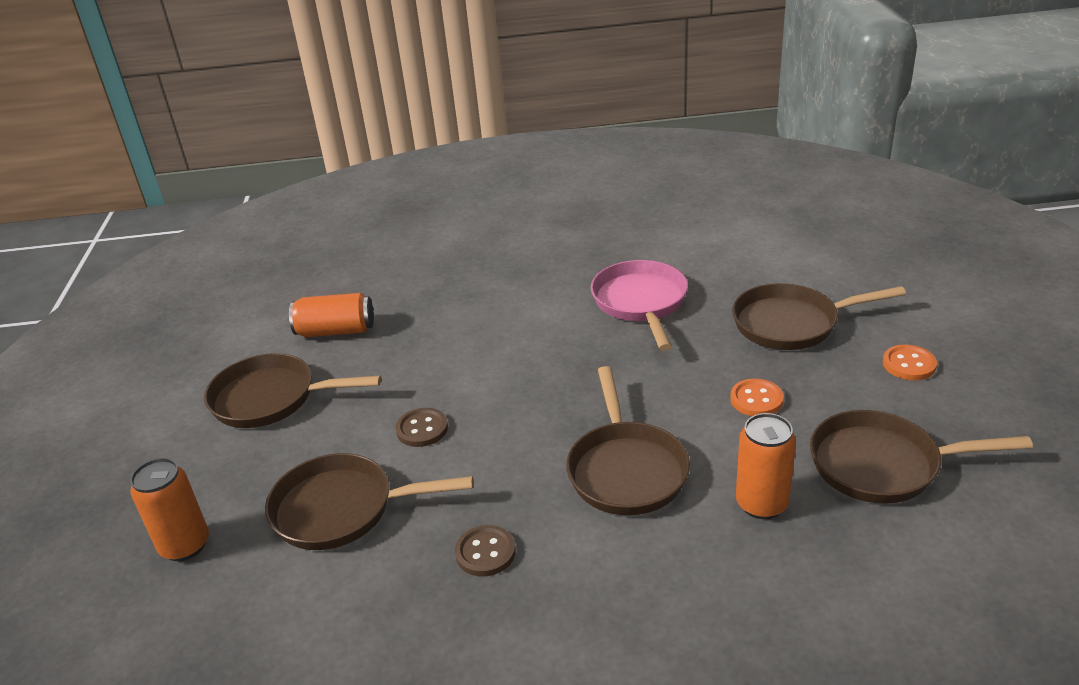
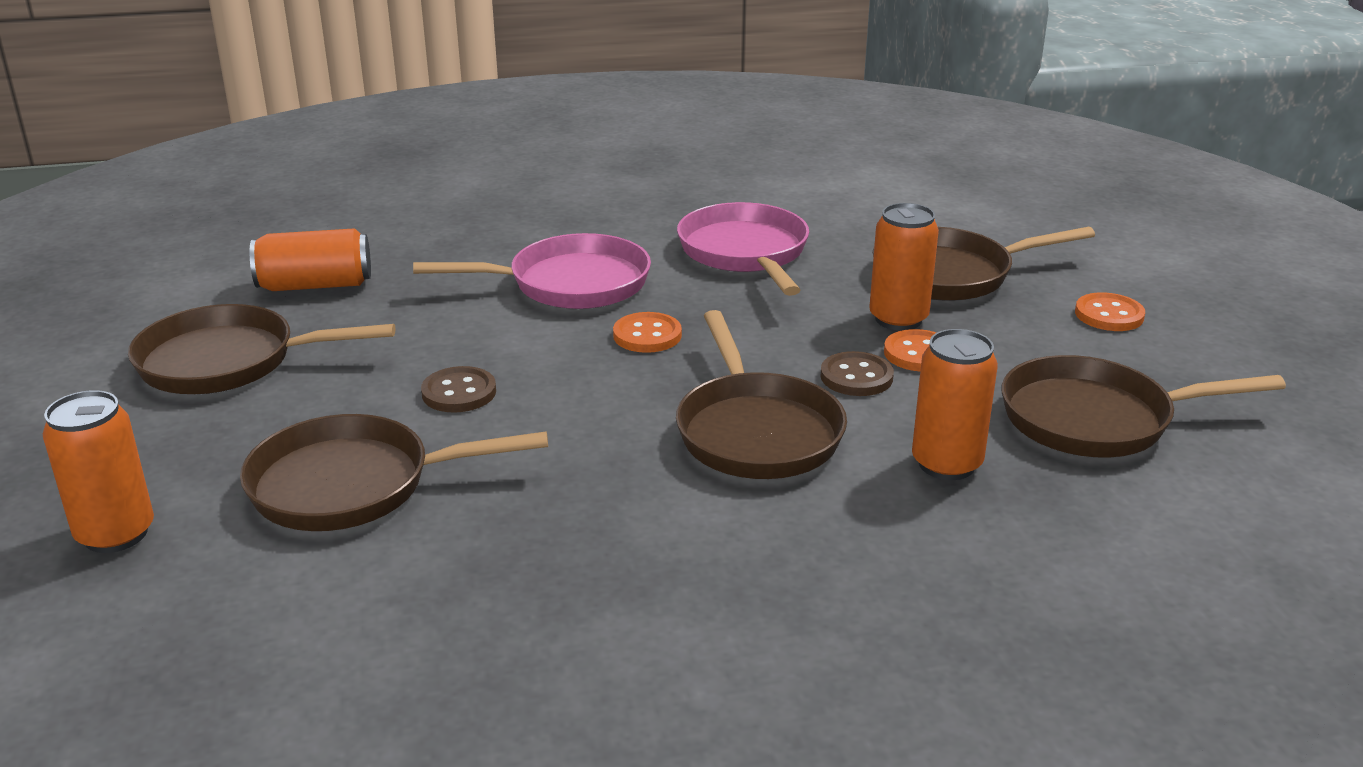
camera: 10 degrees left, 5 degrees down
brown button [455,525,516,577] -> brown button moved to [820,351,894,396]
none -> pink pan [413,233,651,309]
none -> orange button [613,312,682,353]
none -> orange can [869,203,939,330]

